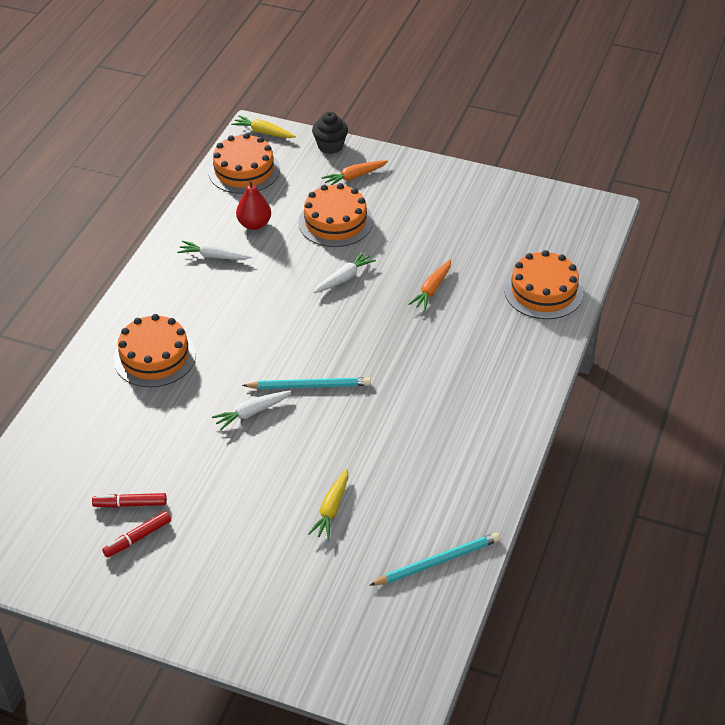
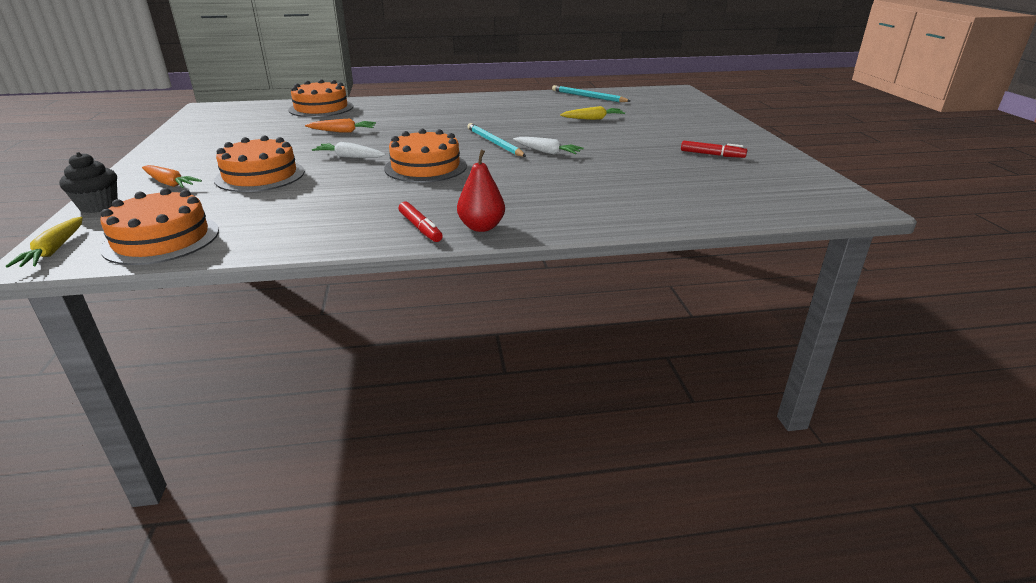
camera: 120 degrees left, 15 degrees down
red marker [92,493,167,508] -> red marker moved to [399,202,443,242]
orange cake [114,314,196,387] -> orange cake moved to [384,129,467,183]
white carrot [177,241,252,260] -> none
red pear [236,180,271,230] -> red pear moved to [457,150,505,232]

